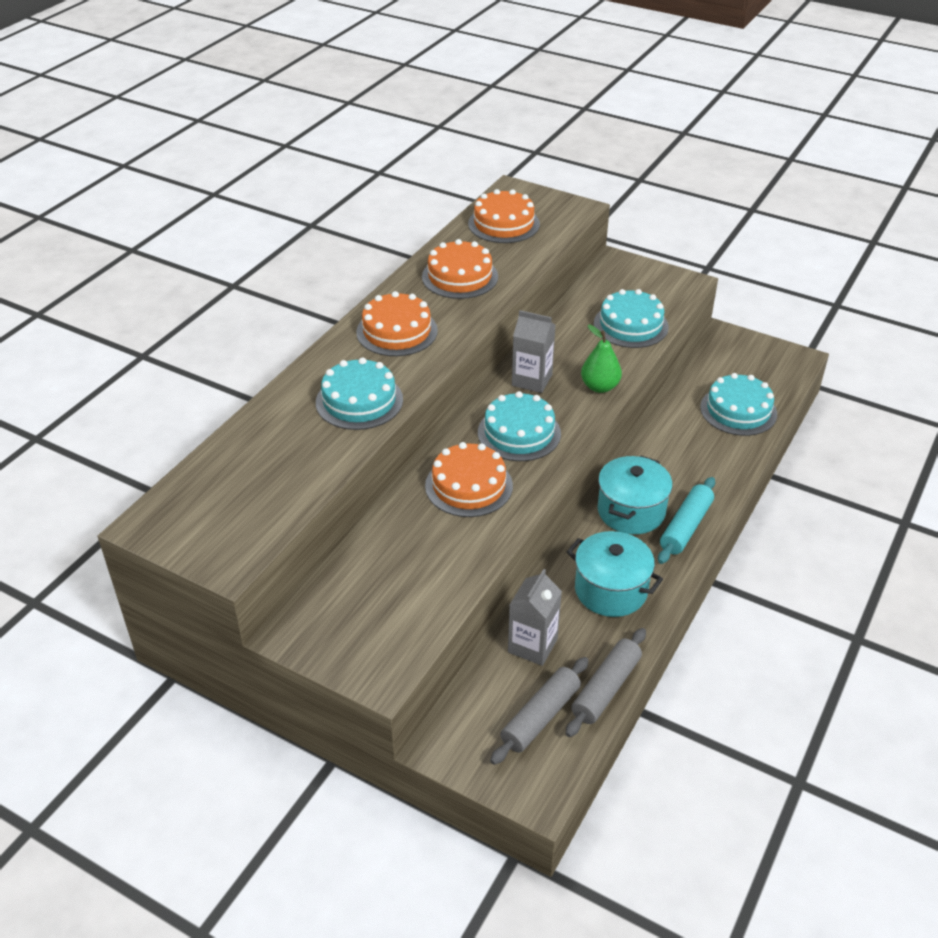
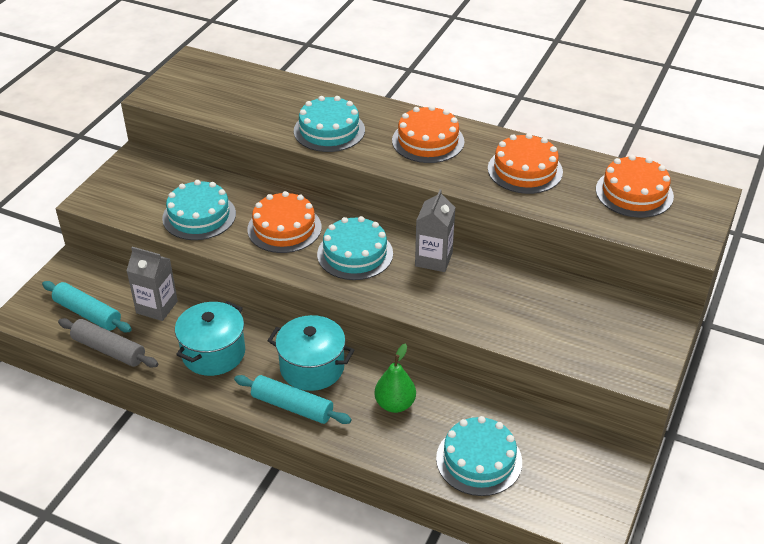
camera: 85 degrees right, 0 degrees up
grey rolling pin [490,657,589,765] -> turquoise rolling pin [42,281,132,332]
green pear [581,325,622,393] -> green pear moved to [374,344,416,413]
turquoise cake [594,289,669,348] -> turquoise cake moved to [162,180,236,240]

